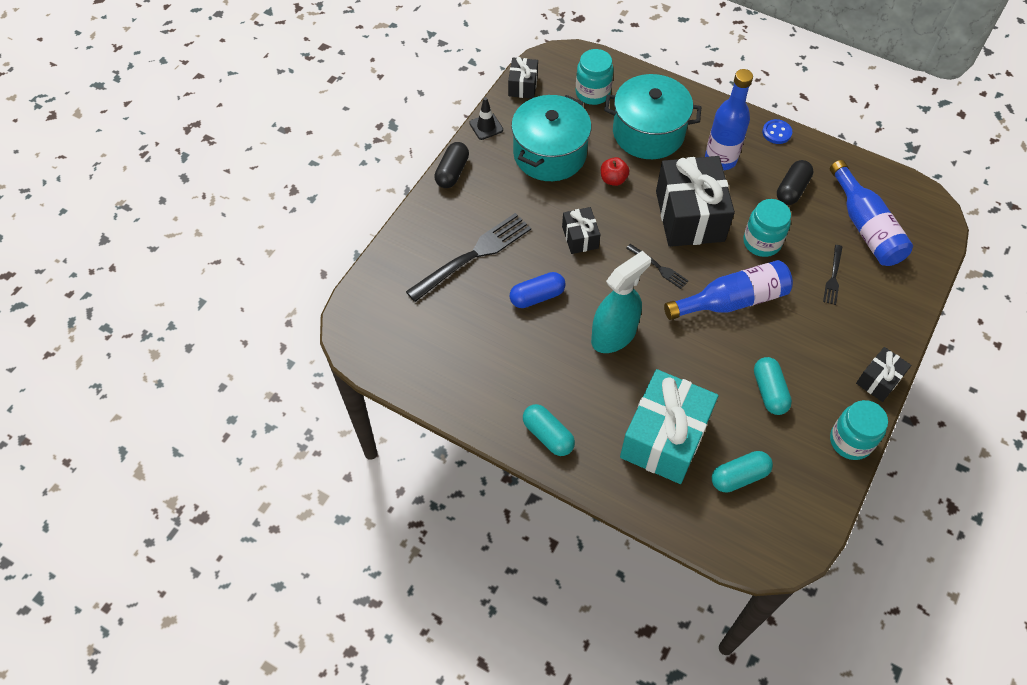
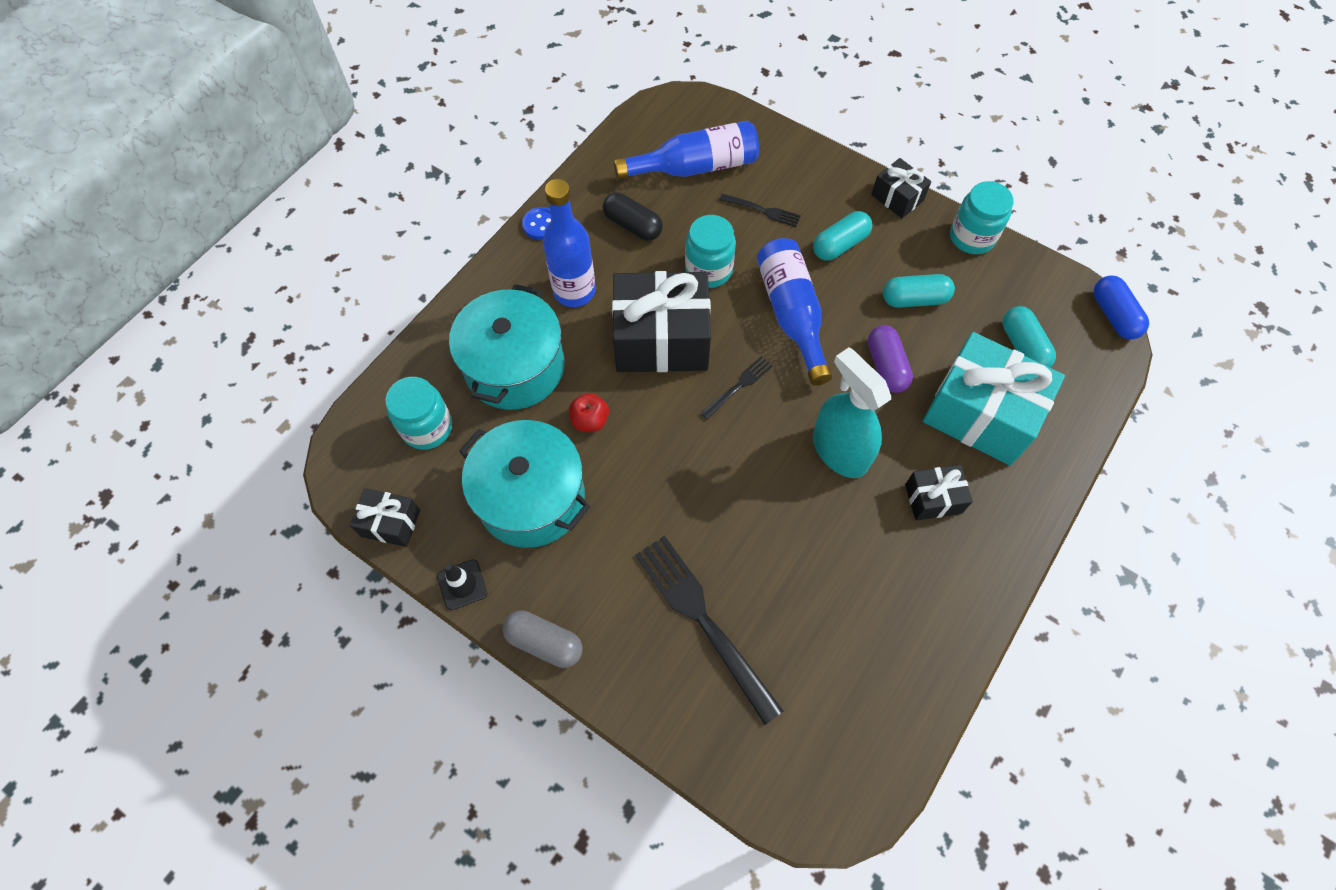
camera: 85 degrees left, 5 degrees up
black capsule [434,142,469,188] -> grey capsule [503,610,582,668]
blue capsule [510,272,565,308] -> blue capsule moved to [1094,275,1149,340]
turquoise capsule [523,404,575,456] -> turquoise capsule moved to [813,211,872,261]
black gift [562,207,600,254] -> black gift moved to [905,465,973,521]
none -> purple capsule [868,325,913,393]

